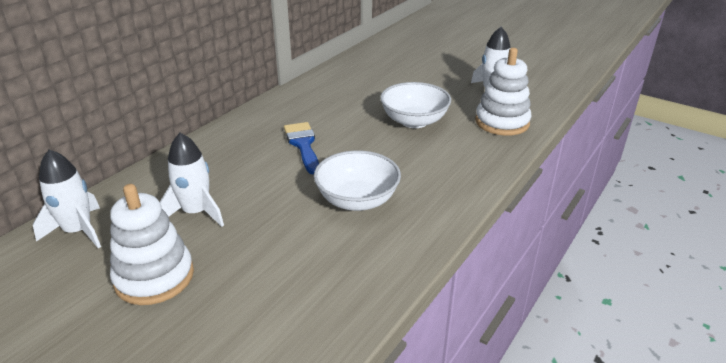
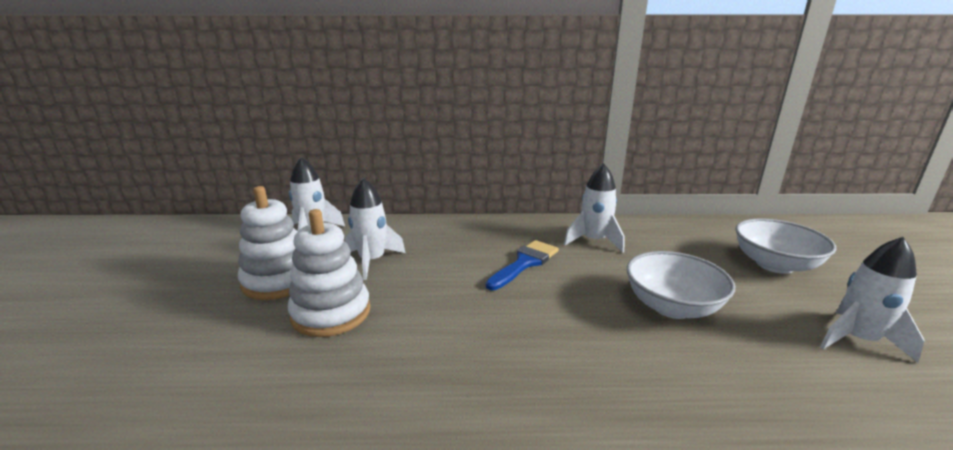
camera: 55 degrees right, 10 degrees down
white bowl [314,151,401,211] -> white bowl moved to [735,218,836,274]
white stacking toy [475,48,532,136] -> white stacking toy moved to [288,209,370,337]
none -> white rocket [564,164,625,253]

